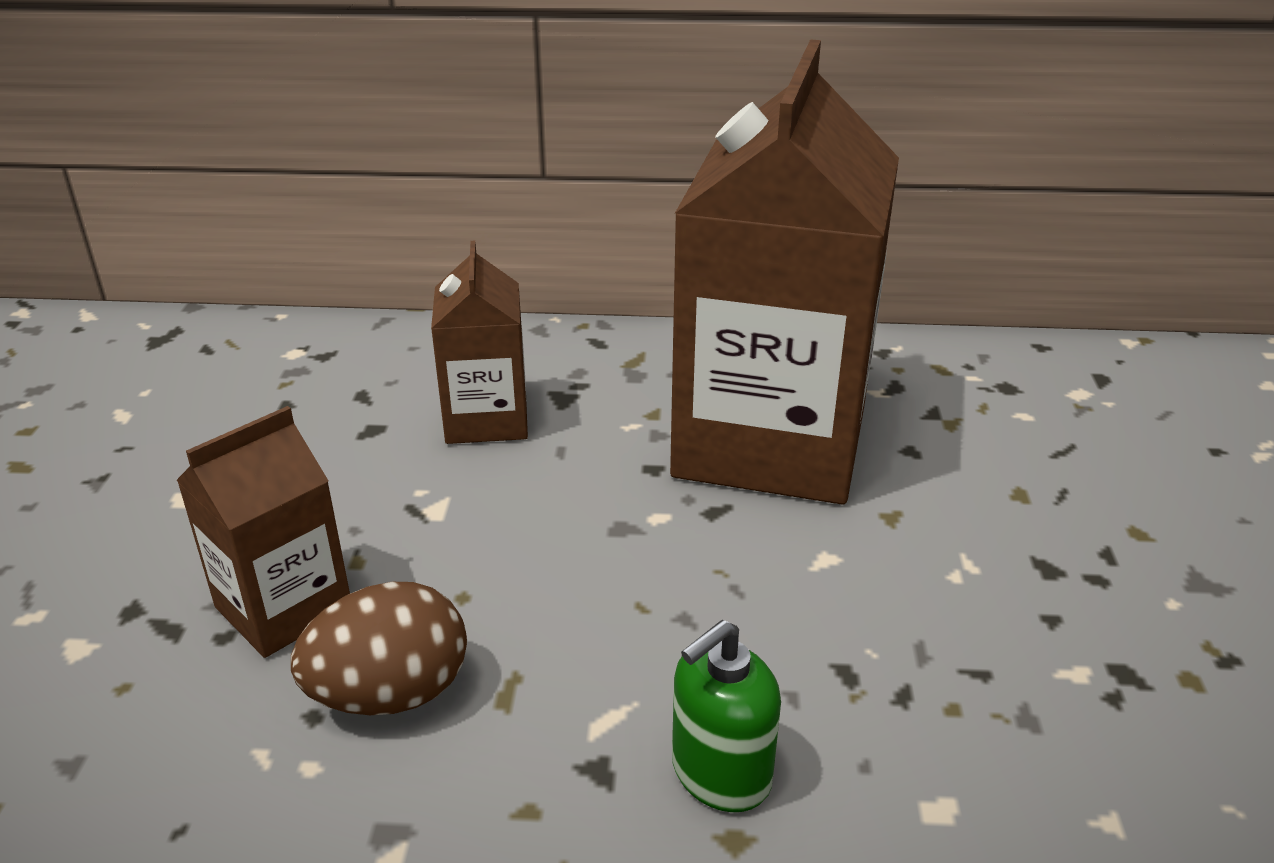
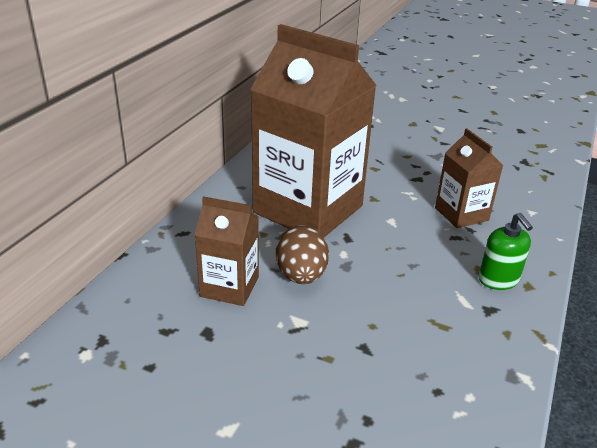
camera: 70 degrees left, 0 degrees up
brown carton [177,406,350,658] -> brown carton moved to [435,128,503,228]
brown egg [291,582,467,715] -> brown egg moved to [276,225,329,284]

